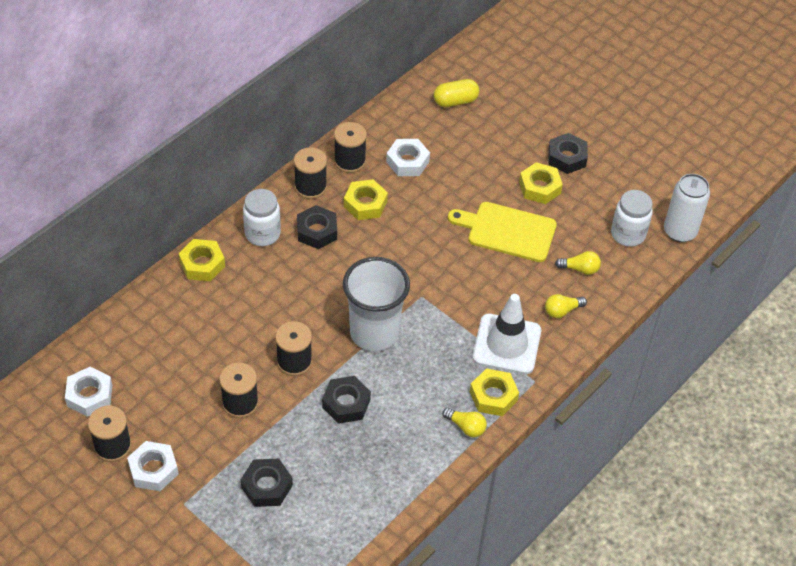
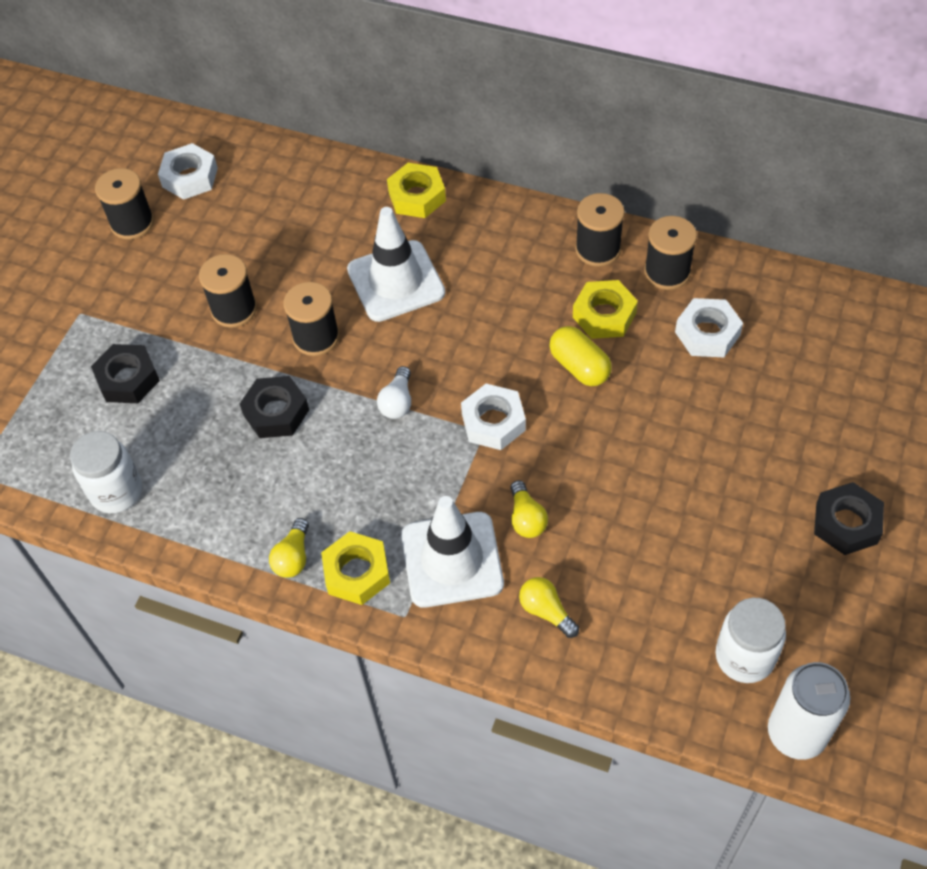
camera: 75 degrees right, 5 degrees up
white nut [127,441,178,491] -> white nut moved to [461,384,526,450]
white jar [243,189,281,246] -> white jar moved to [70,431,142,513]
black nut [297,205,337,249] -> none
white cup [343,257,410,351] -> white light bulb [377,366,411,419]
yellow capsule [434,79,479,107] -> yellow capsule moved to [550,326,612,386]
yellow cutting board [448,202,557,262] -> none
yellow nut [519,162,563,204] -> none
yellow light bulb [555,251,601,275] -> yellow light bulb moved to [510,480,548,538]
none -> white traffic cone [347,207,445,322]

